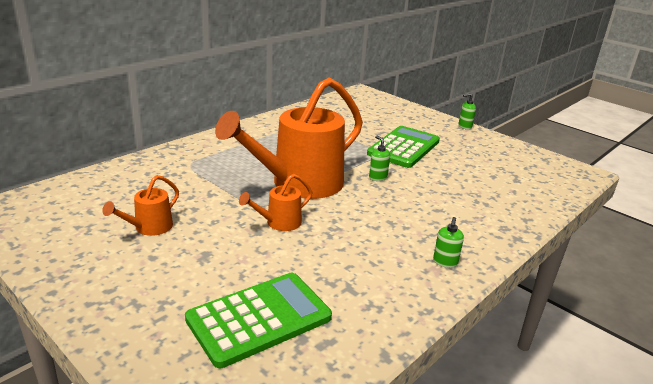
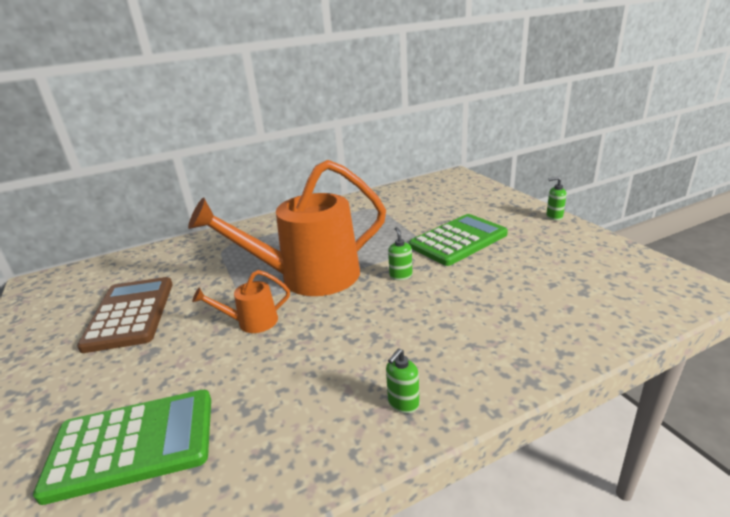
camera: 25 degrees right, 0 degrees up
orange watering can [102,175,179,236] -> brown calculator [77,277,173,353]

